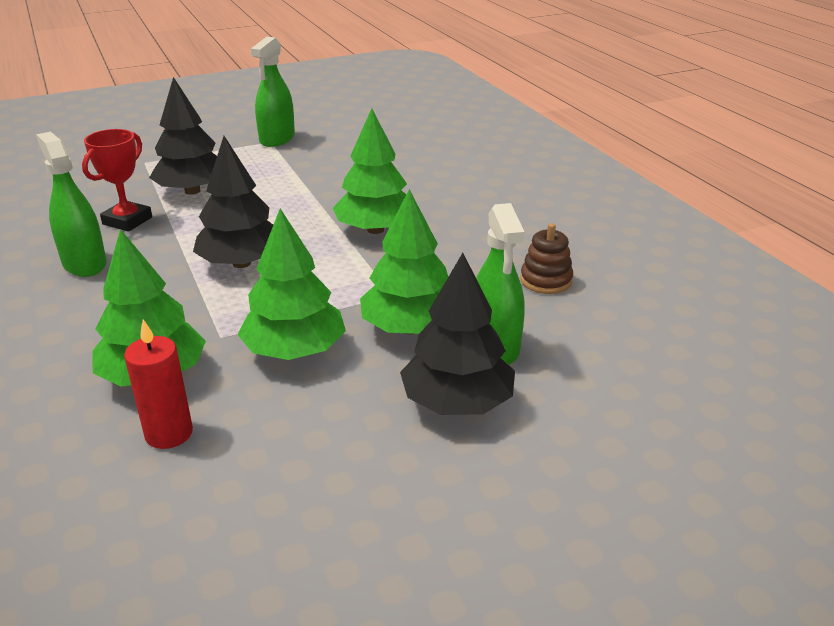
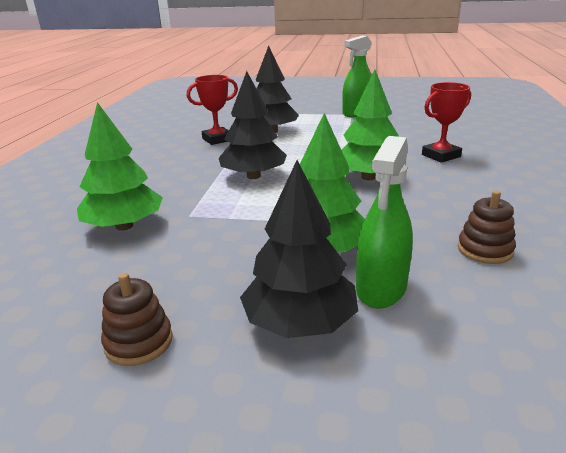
camera: 35 degrees right, 5 degrees down
green spray bottle [36,132,107,277] -> none
red candle [124,319,193,449] -> none
green tree [238,209,346,360] -> none
none -> brown stacking toy [101,273,173,366]
none -> red trophy [422,82,471,163]

